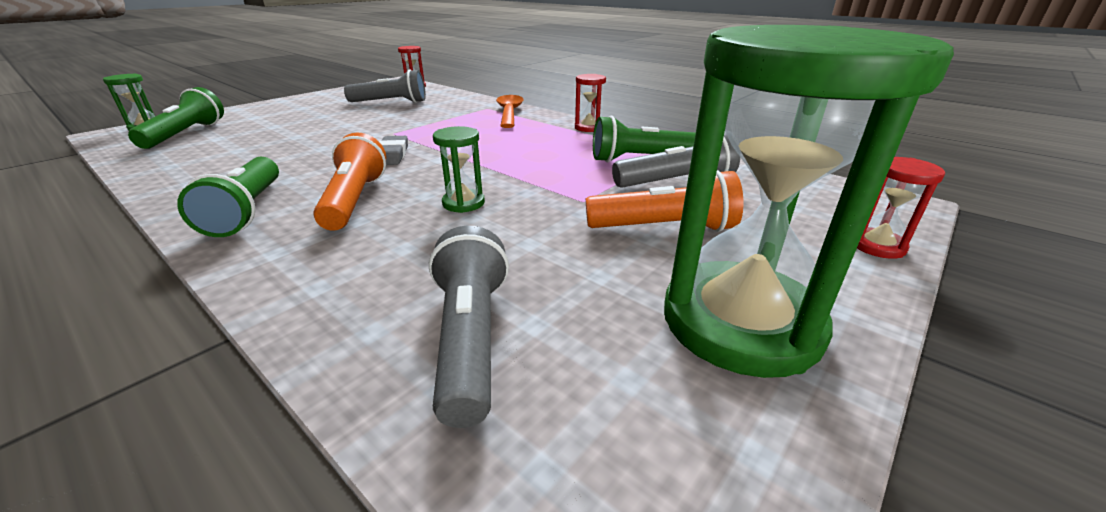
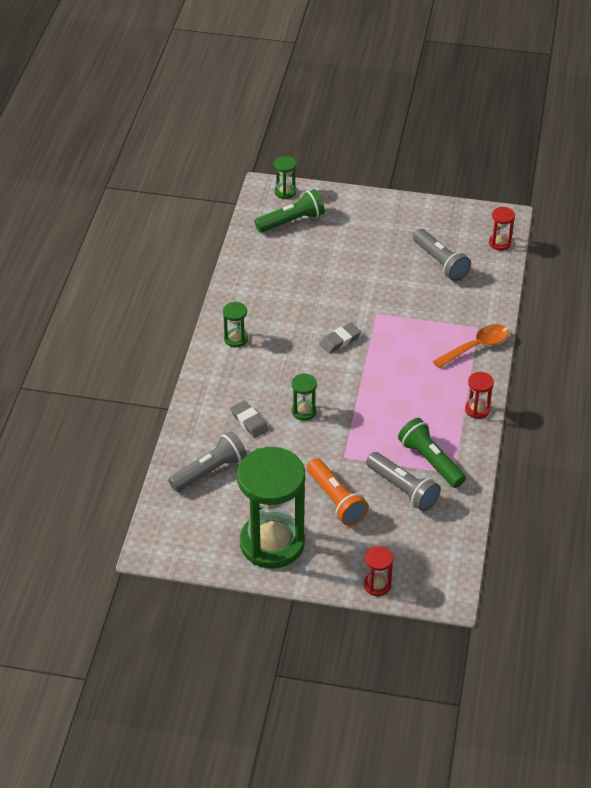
camera: 60 degrees right, 15 degrees up
green flashlight [177,157,279,237] -> green hourglass [223,302,248,347]
orange flashlight [313,133,386,231] -> none
none -> grey eraser [231,401,269,438]

